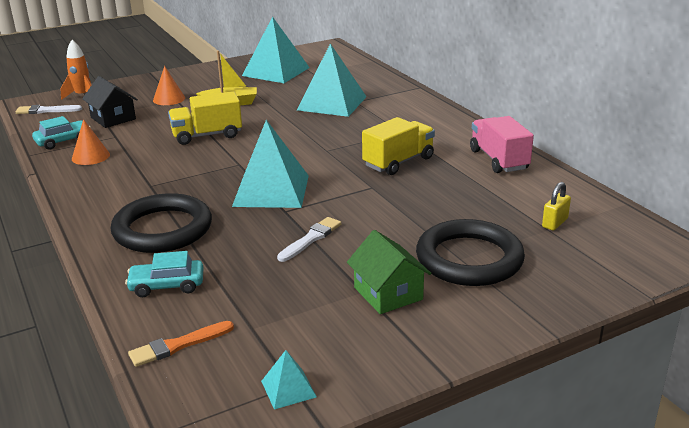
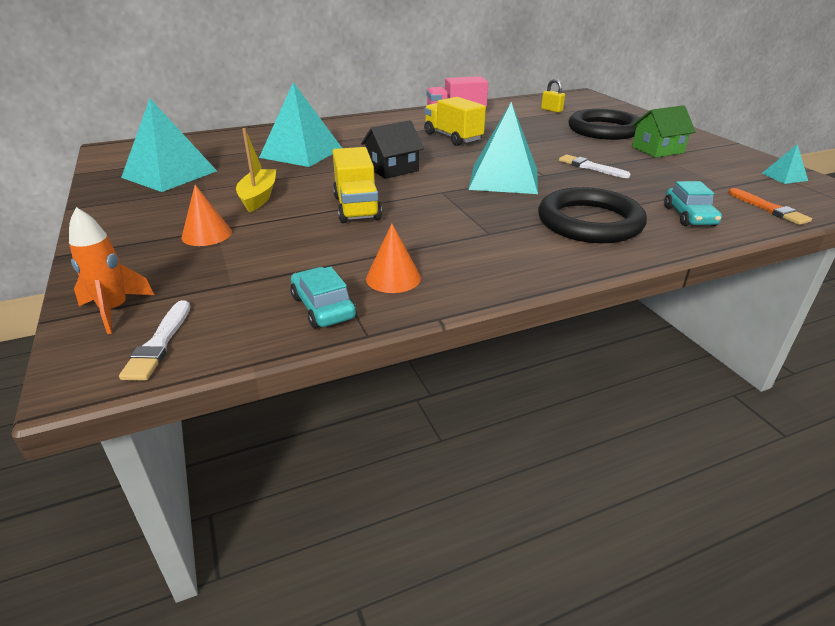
camera: 85 degrees left, 5 degrees up
black house [82,76,138,128] -> black house moved to [361,120,424,179]

